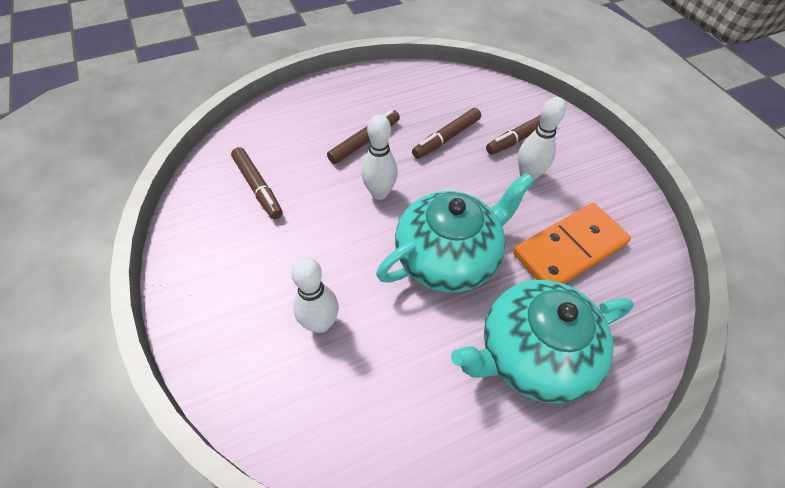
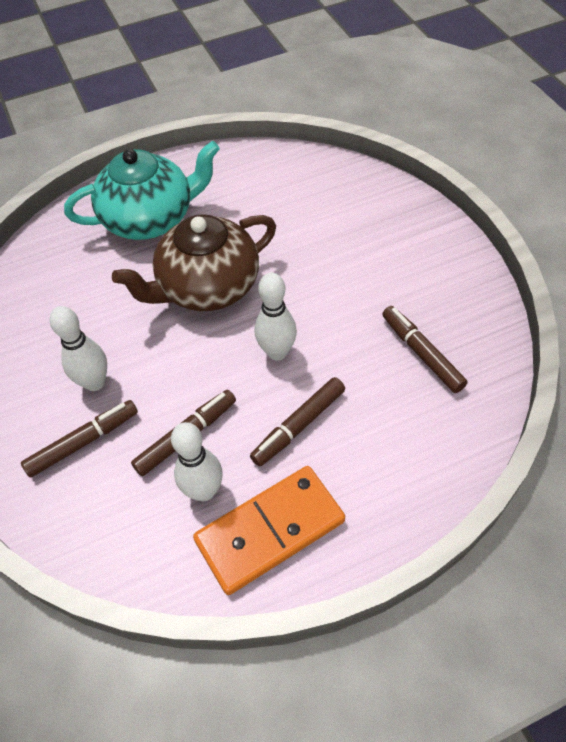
camera: 175 degrees left, 0 degrees up
white bowling pin [291,257,339,333] -> white bowling pin moved to [171,422,223,501]
turquoise teapot [376,173,534,292] -> brown teapot [112,214,276,311]
orange domino [513,203,631,284] -> orange domino moved to [193,466,345,595]

